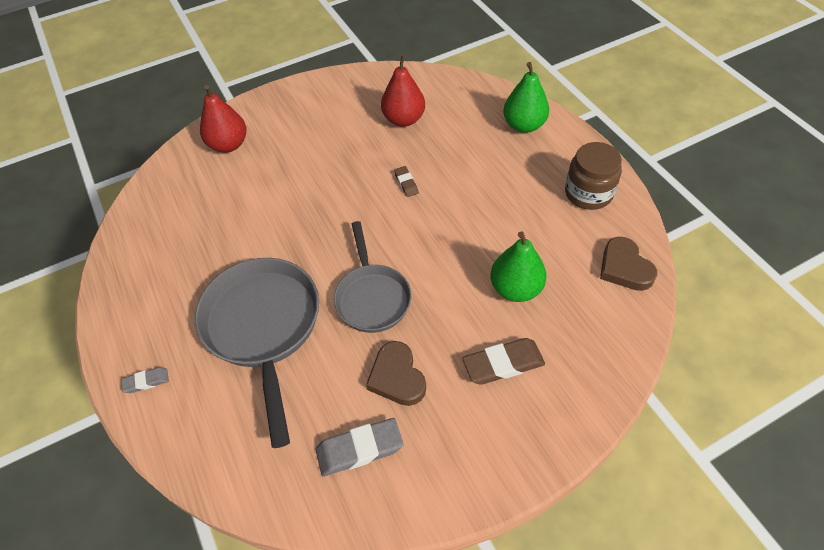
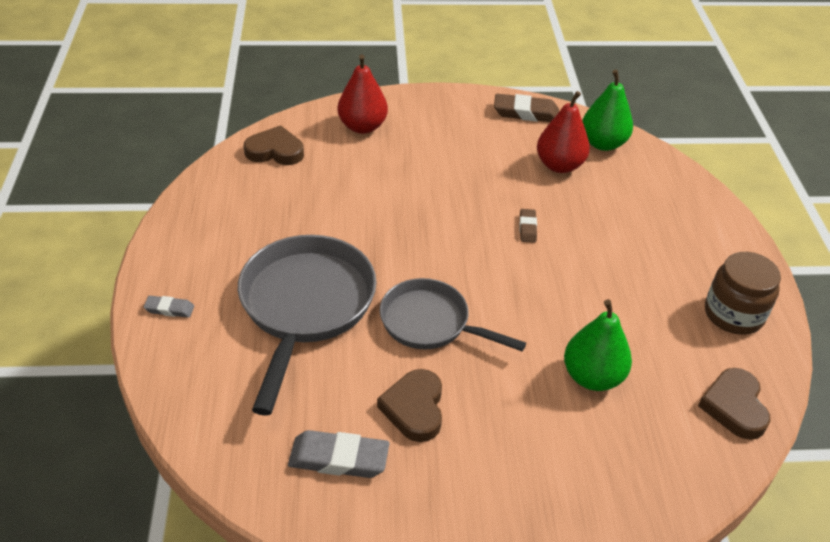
camera: 20 degrees right, 10 degrees down
grey pan [334,221,412,333] -> grey pan turned 105 degrees clockwise [380,278,526,351]
brown eraser [463,338,545,385] -> brown eraser moved to [494,94,559,122]
green pear [503,62,549,133] -> green pear moved to [582,70,633,151]
none -> brown heart [244,125,304,165]

